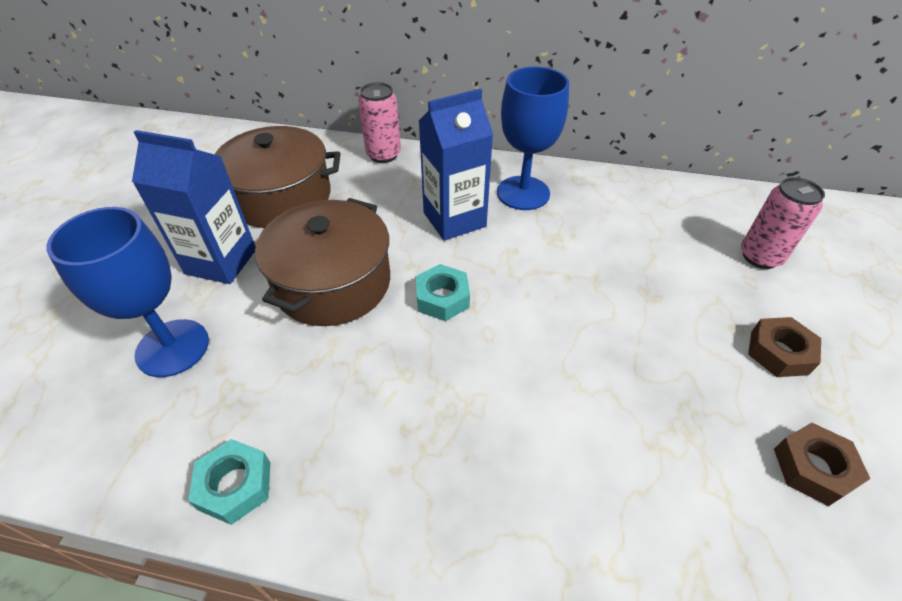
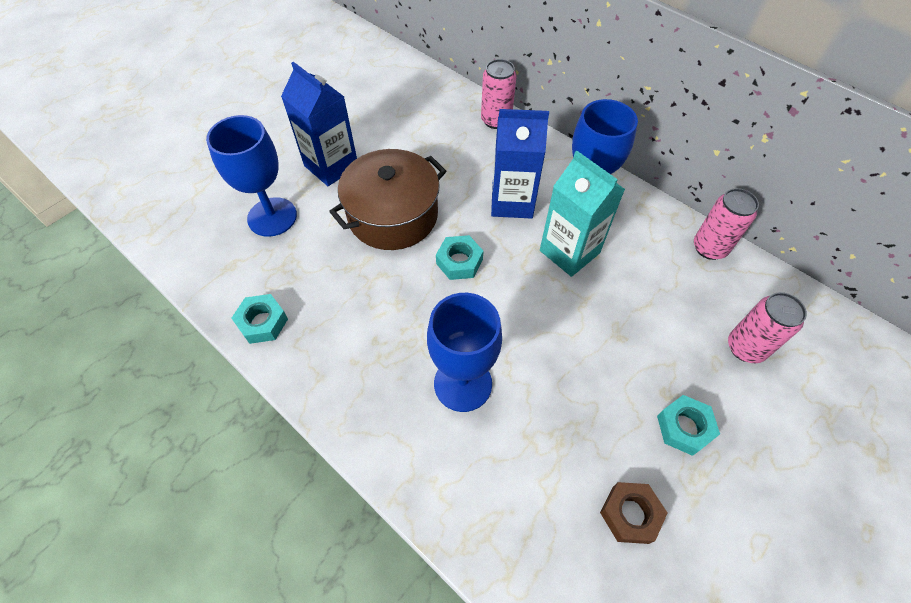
camera: 30 degrees right, 10 degrees up
brown pot [214,126,341,228] -> none
brown nut [748,317,821,377] -> turquoise nut [657,395,720,456]
none -> blue goblet [427,293,502,412]
none -> turquoise carton [540,151,625,277]
none -> pink can [694,188,759,260]

